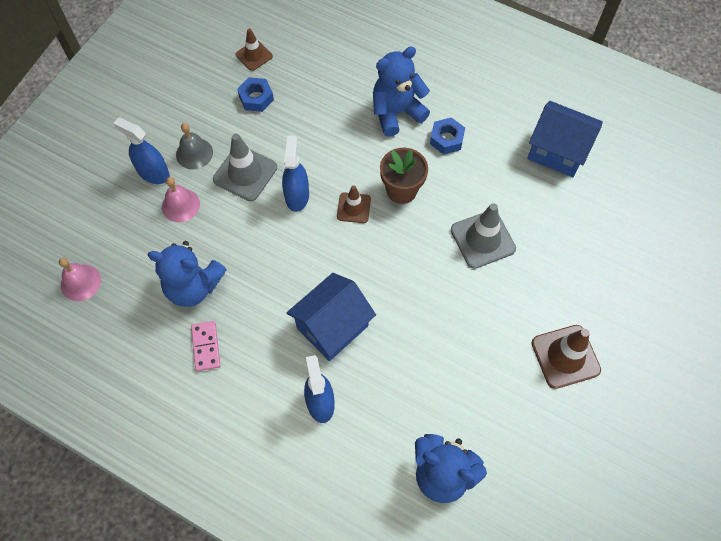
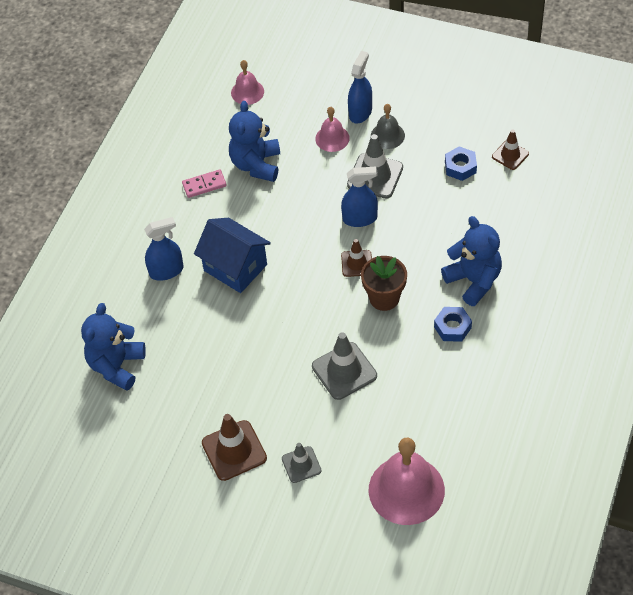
camera: 85 degrees right, 10 degrees down
blue house [528,101,603,177] -> none
none -> grey traffic cone [282,443,321,483]
none -> pink bell [368,438,445,525]

